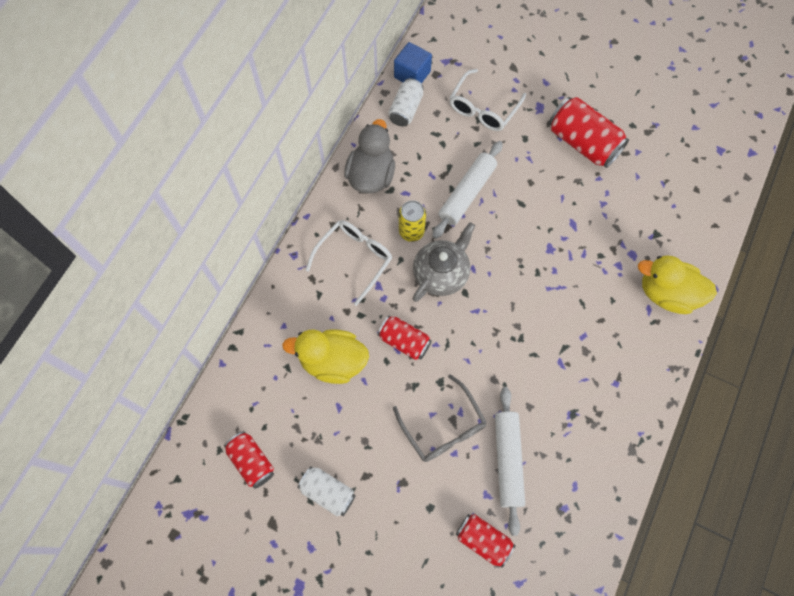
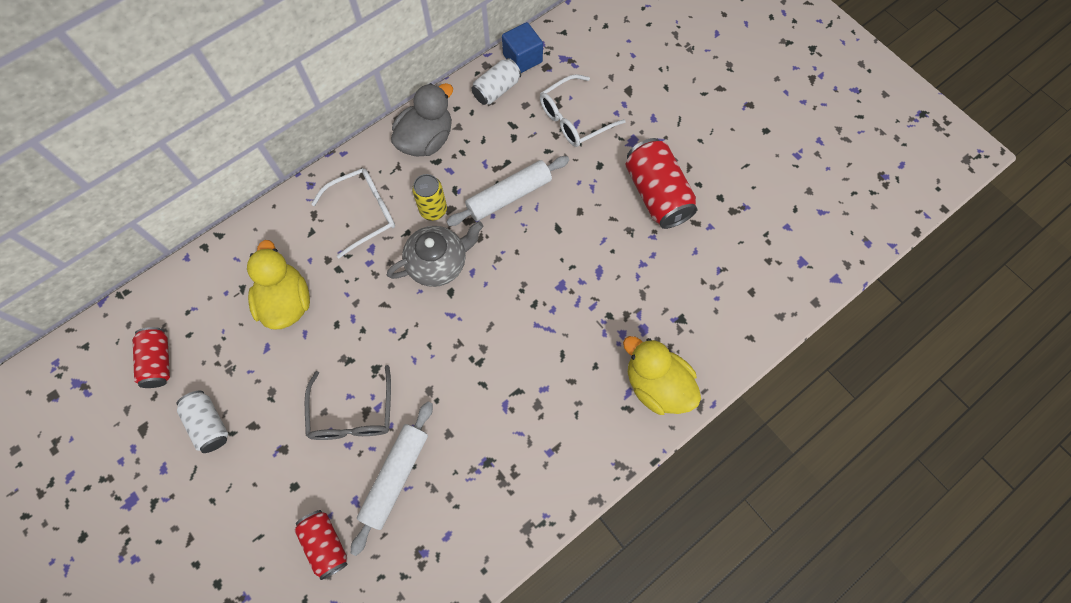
camera: 25 degrees right, 0 degrees up
yellow duck [282,329,369,384] -> yellow duck turned 45 degrees clockwise [247,240,310,330]
red can [378,316,432,360] -> none

